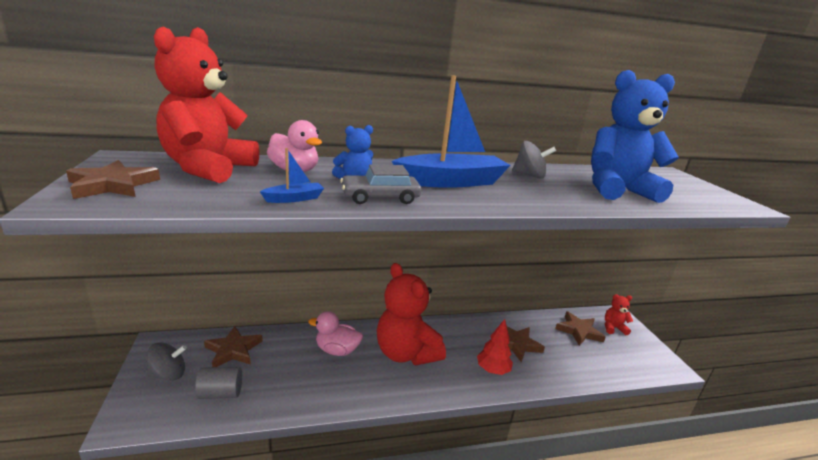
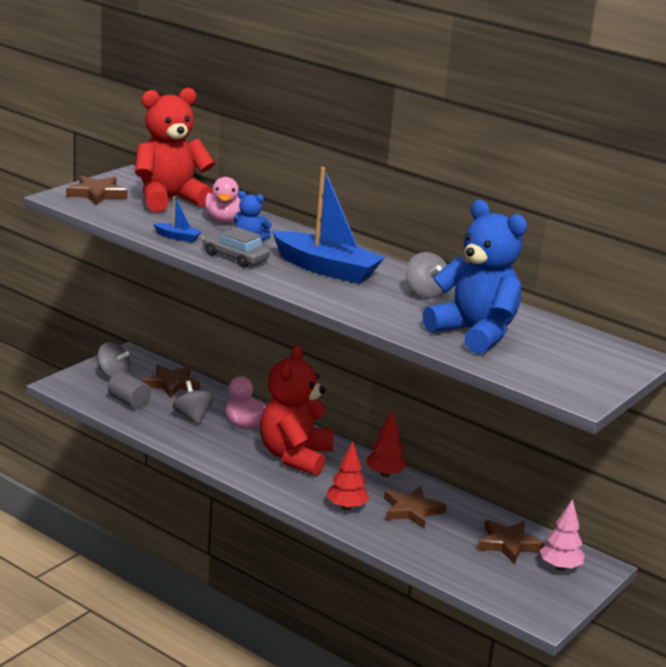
camera: 50 degrees right, 0 degrees up
red teddy bear [605,294,633,335] -> pink tree [540,499,585,571]
none -> grey spinning top [172,381,214,424]
none -> red tree [366,411,407,477]

